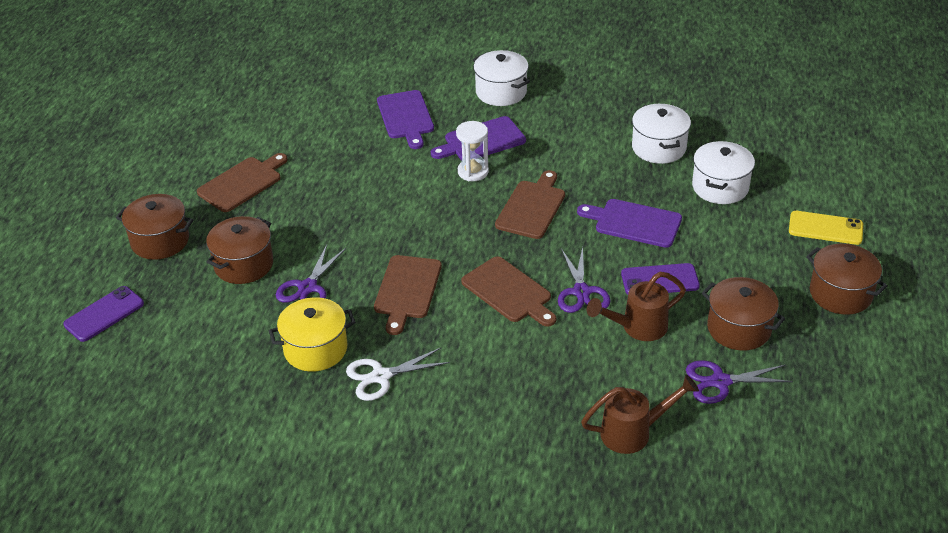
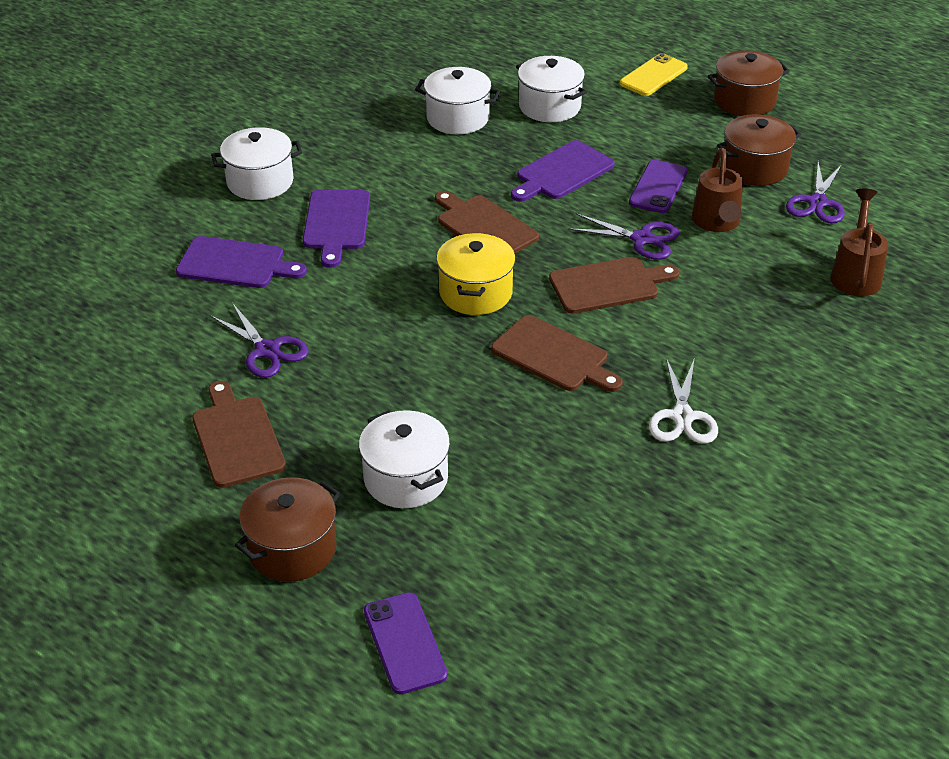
camera: 65 degrees left, 0 degrees up
brown pot [206,216,273,284] -> white pot [359,410,450,508]
yellow pot [269,297,356,372] -> yellow pot moved to [436,233,515,315]
purple scissors [276,244,346,303] -> purple scissors moved to [210,303,309,378]
white hourglass [456,121,489,181] -> none

